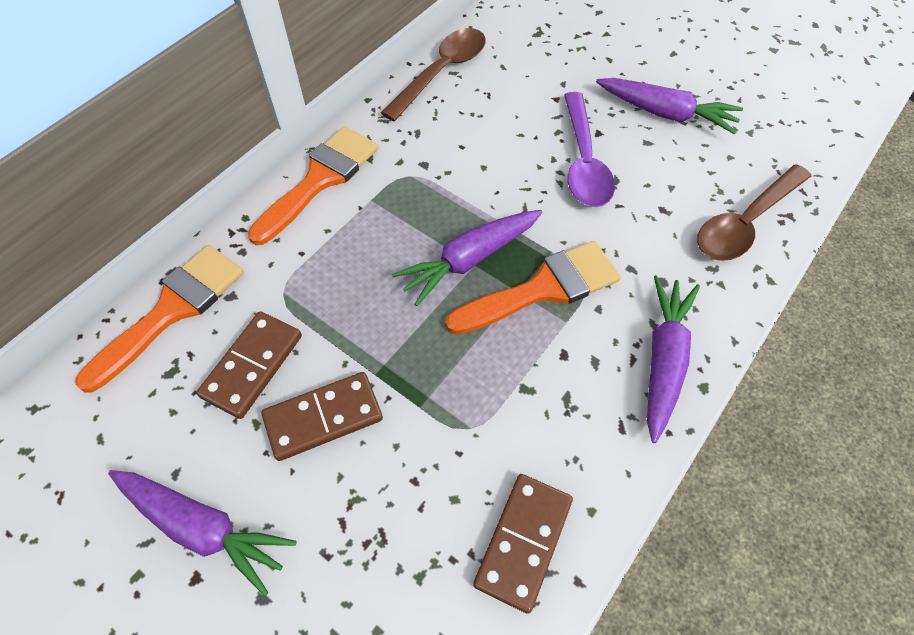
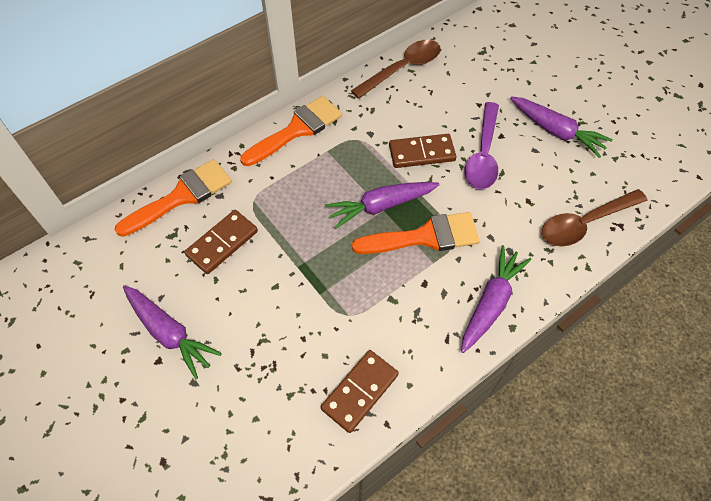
camera: 15 degrees right, 0 degrees up
brown domino [262,372,383,461] -> brown domino moved to [389,134,456,168]

